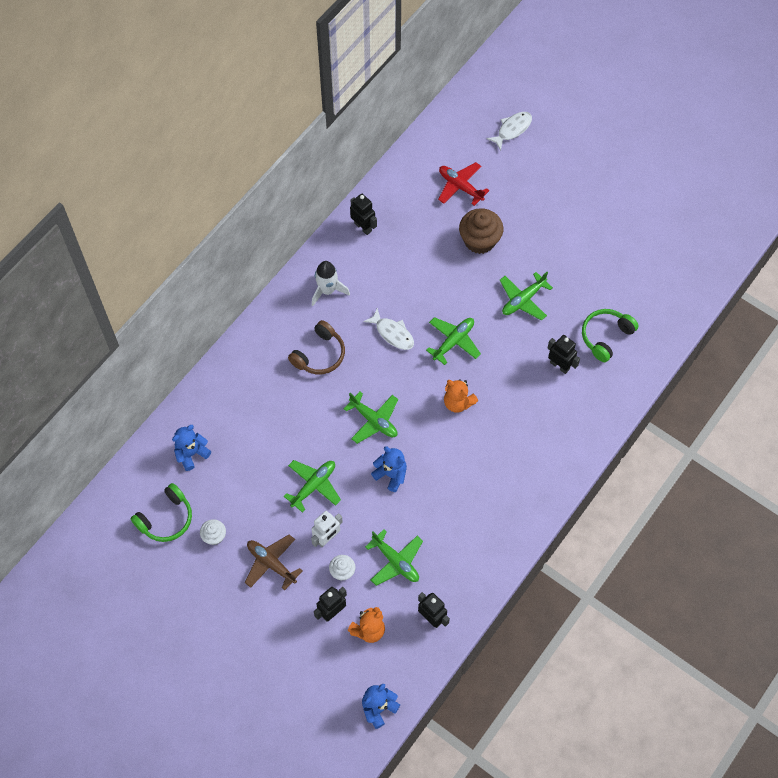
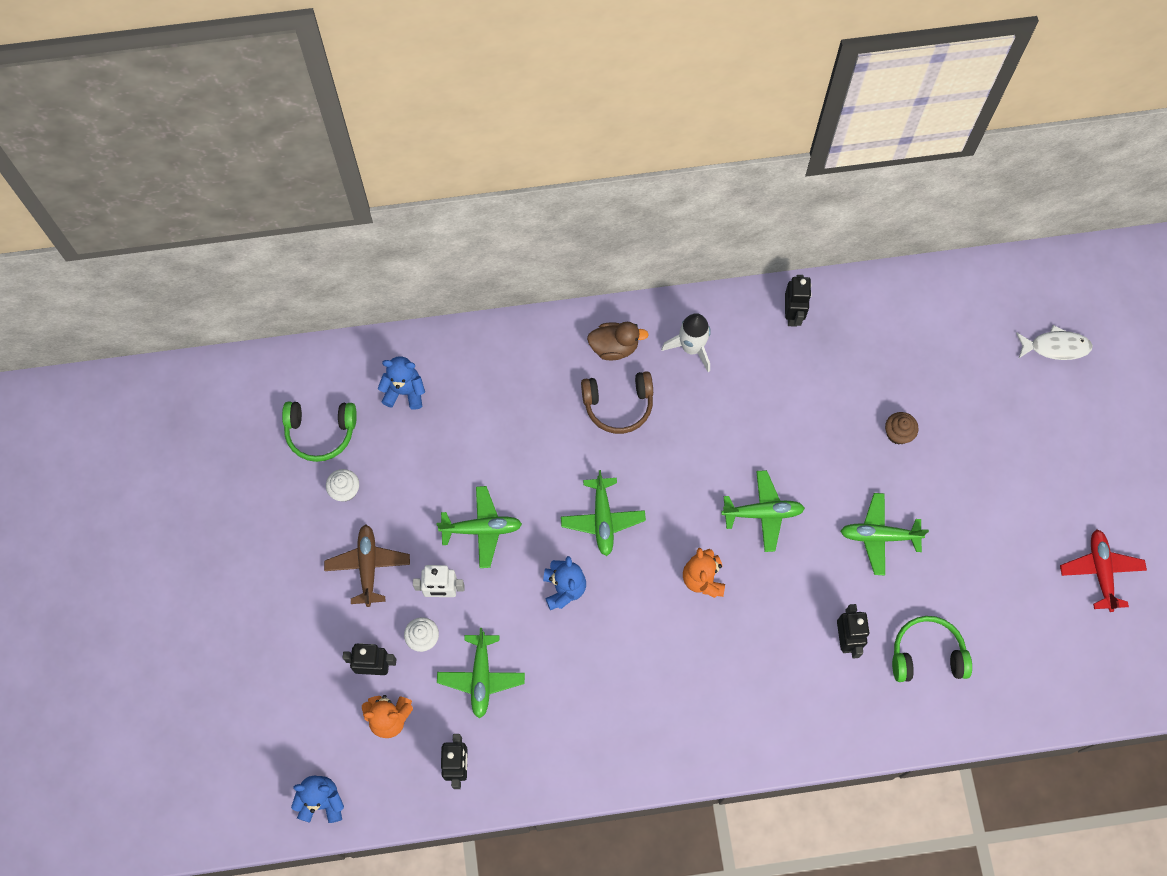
camera: 45 degrees right, 5 degrees up
white fish [363,308,414,350] -> none
red plane [438,162,489,206] -> red plane moved to [1060,530,1147,612]
brown cupcake [459,208,503,254] -> brown cupcake [885,412,919,445], size x0.54
none -> brown duck [587,322,649,360]

